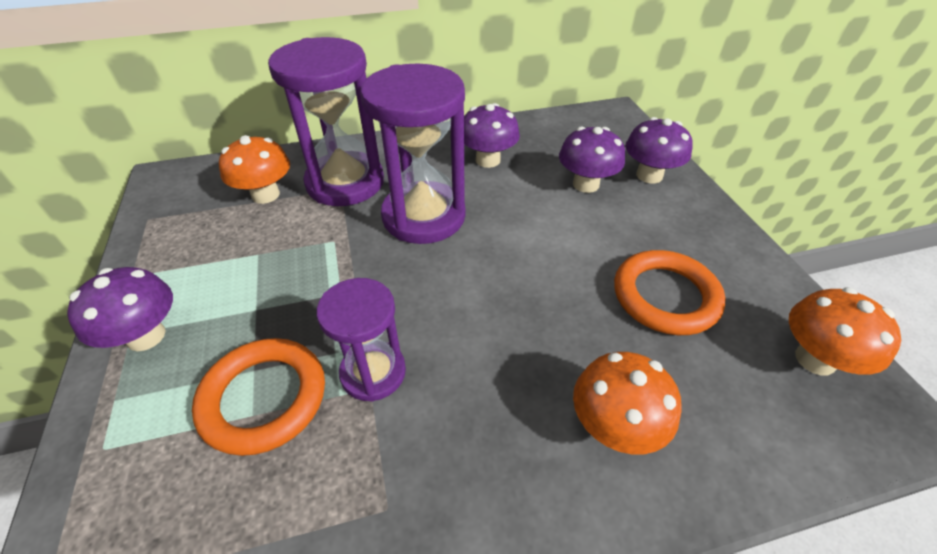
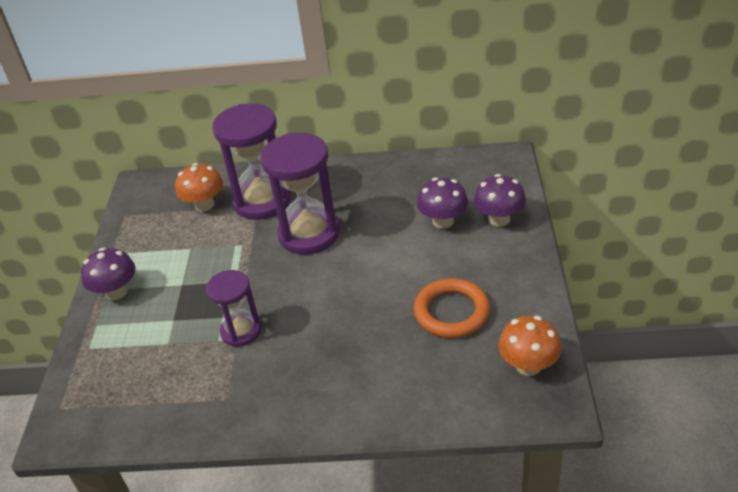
camera: 20 degrees right, 5 degrees down
orange ring [192,338,325,456] -> none
purple mushroom [464,103,520,168] -> none
orange mushroom [573,352,682,454] -> none

